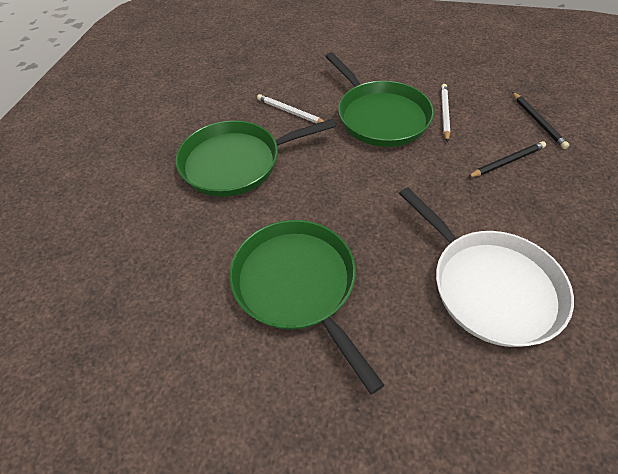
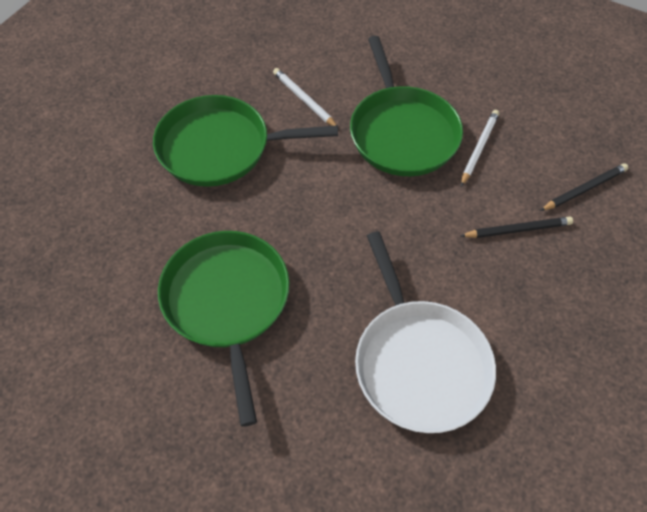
camera: 15 degrees right, 5 degrees up
black pencil [512,92,569,149] -> black pencil turned 120 degrees counterclockwise [540,163,629,211]

